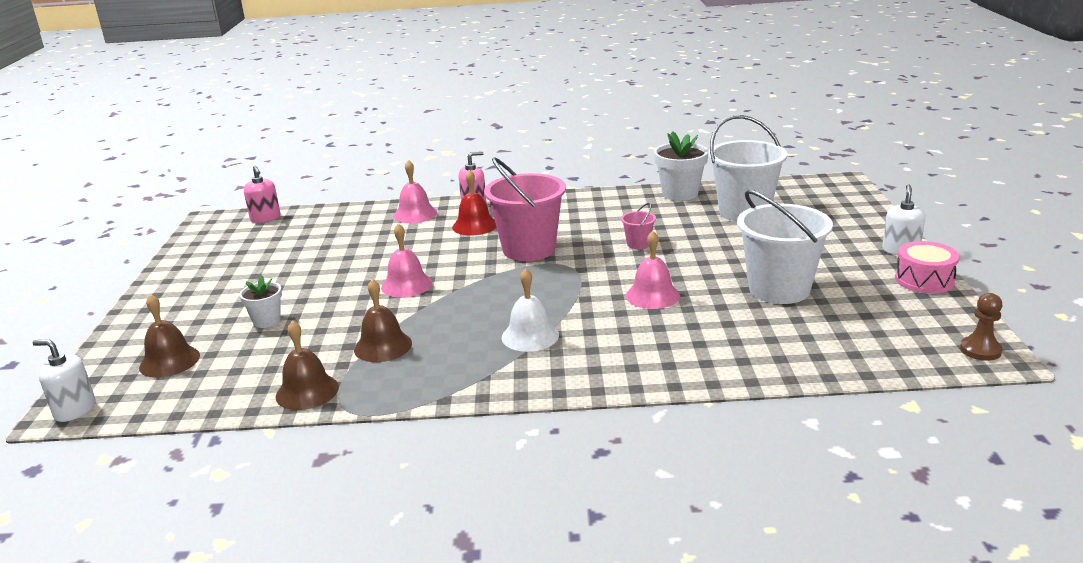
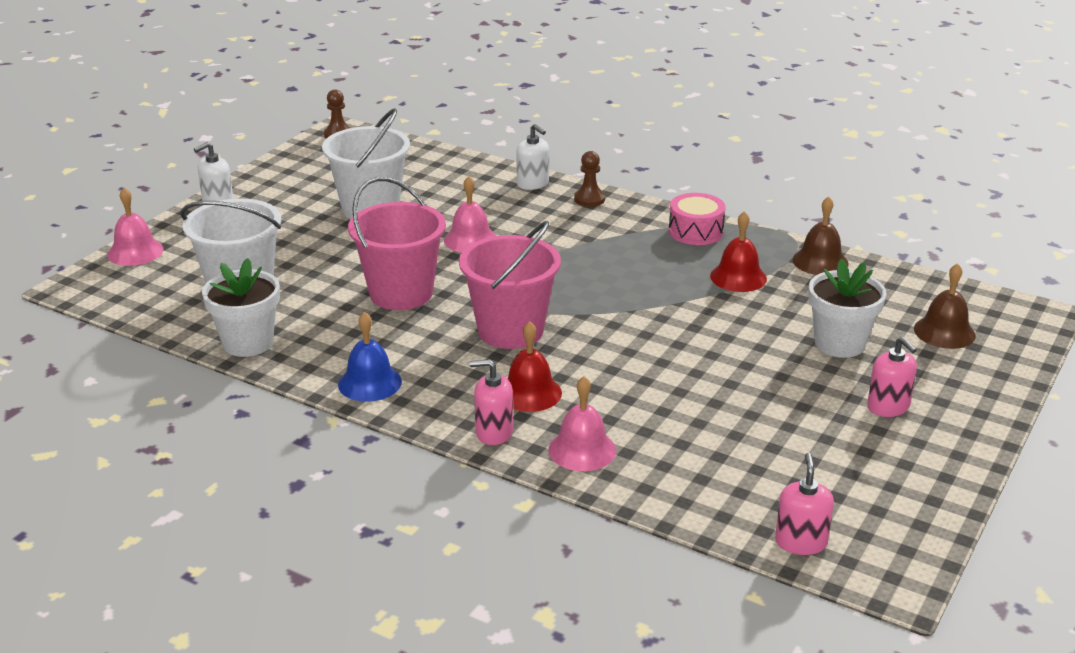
camera: 150 degrees left, 5 degrees up
white soap dispenser [33,339,95,422] -> white soap dispenser moved to [516,124,549,190]
white flower pot [239,275,282,328] -> white flower pot [808,258,886,358], size x1.66
brown bell [354,279,412,362] -> red bell [710,211,767,292]
pink bell [381,223,432,297] -> pink bell moved to [107,188,164,266]
white bell [502,268,559,352] -> none
pink bucket [621,203,656,249] -> pink bucket [348,177,446,310], size x2.31
pink drum [895,241,959,294] -> pink drum moved to [669,193,726,245]
none -> blue bell [338,312,402,402]
none -> brown pawn [574,151,605,207]
none -> pink soap dispenser [867,337,917,417]

